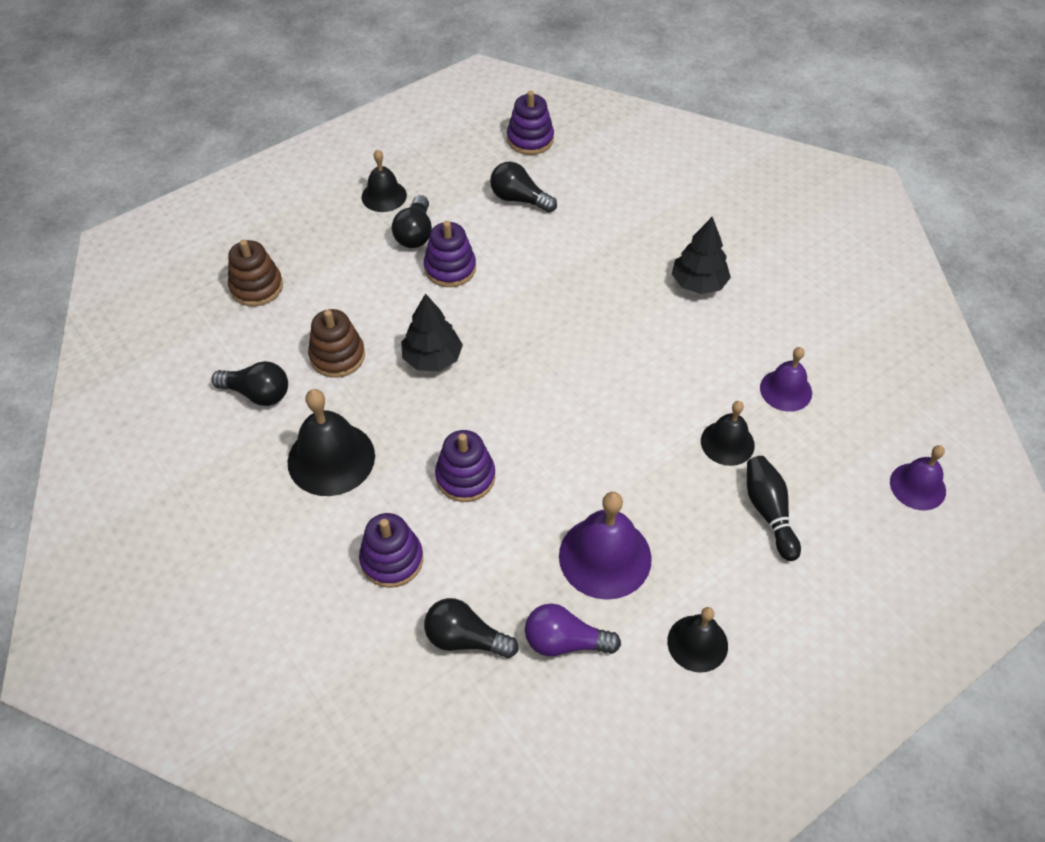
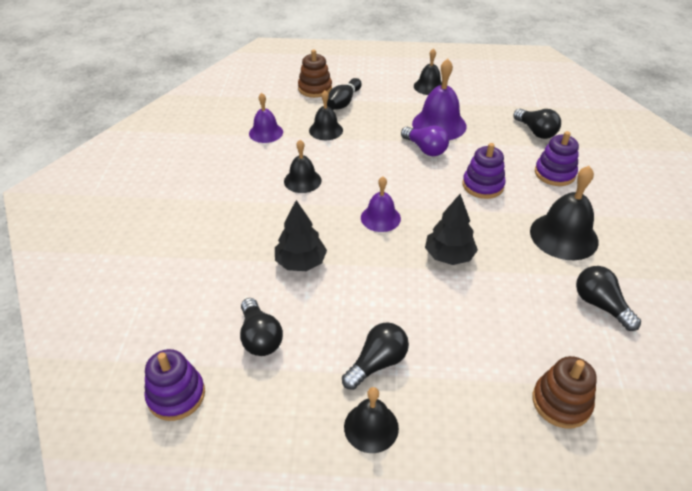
camera: 140 degrees left, 10 degrees down
brown stacking toy [308,309,365,378] -> brown stacking toy moved to [298,49,332,98]
purple stacking toy [424,221,476,287] -> none
purple light bulb [525,603,621,656] -> purple light bulb moved to [401,125,449,156]
black tree [672,217,731,294] -> black tree moved to [275,200,327,271]
purple bell [890,445,946,510] -> purple bell moved to [361,177,401,232]
none -> black bell [284,140,322,193]

